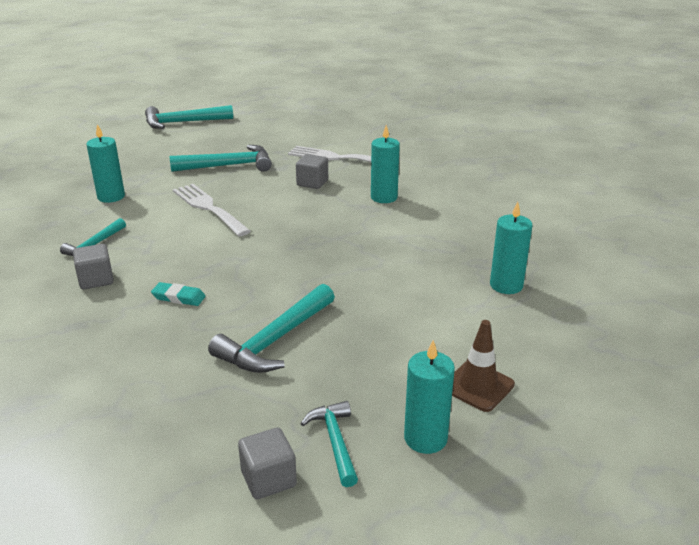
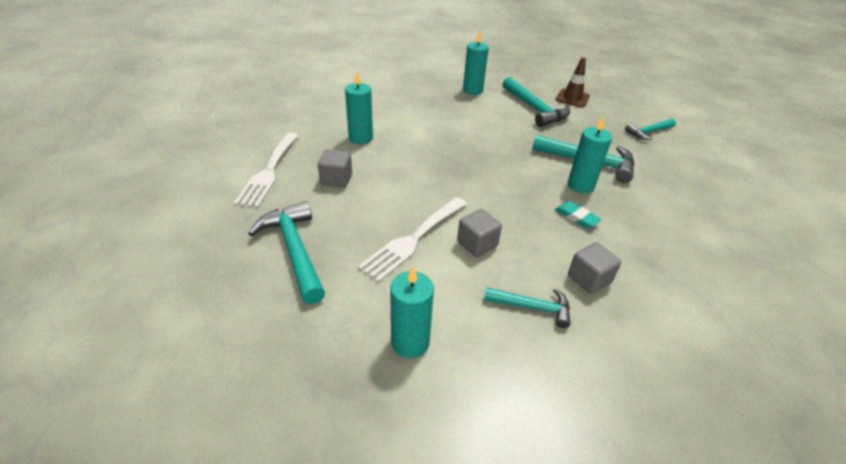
camera: 105 degrees left, 10 degrees up
turquoise hammer [145,105,233,129] -> turquoise hammer moved to [502,77,570,127]
turquoise eraser [151,282,206,306] -> turquoise eraser turned 45 degrees counterclockwise [555,201,602,229]
grey cube [238,427,297,499] -> grey cube moved to [457,209,502,257]
turquoise candle [404,340,455,454] -> turquoise candle moved to [568,116,612,193]

